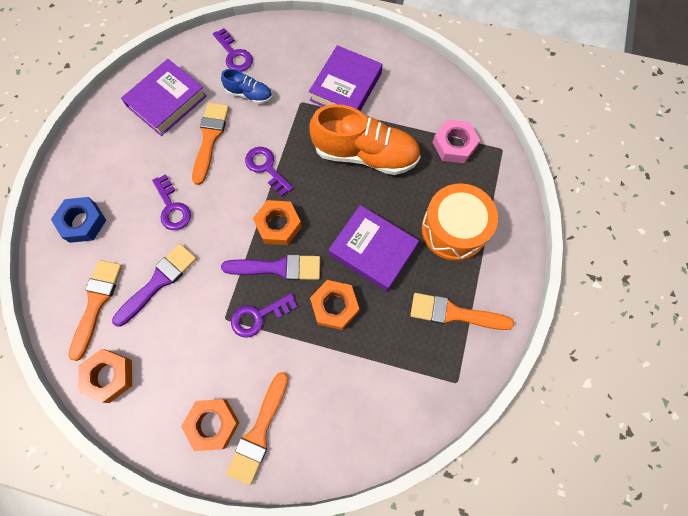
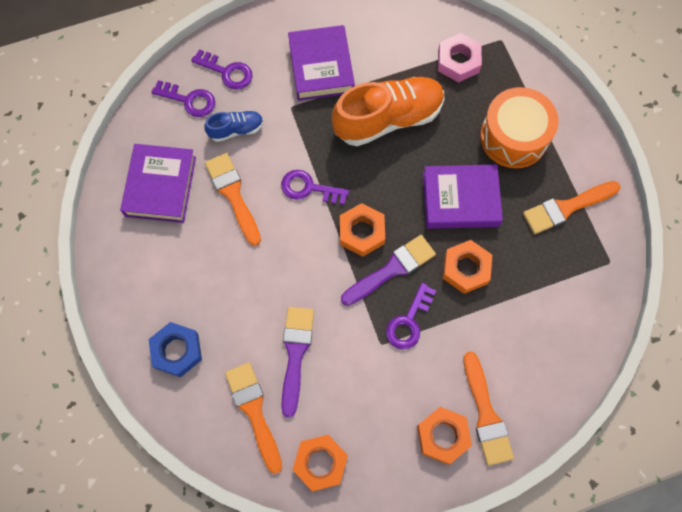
camera: 35 degrees left, 0 degrees up
purple key [152,174,191,230] -> purple key moved to [191,49,253,90]

